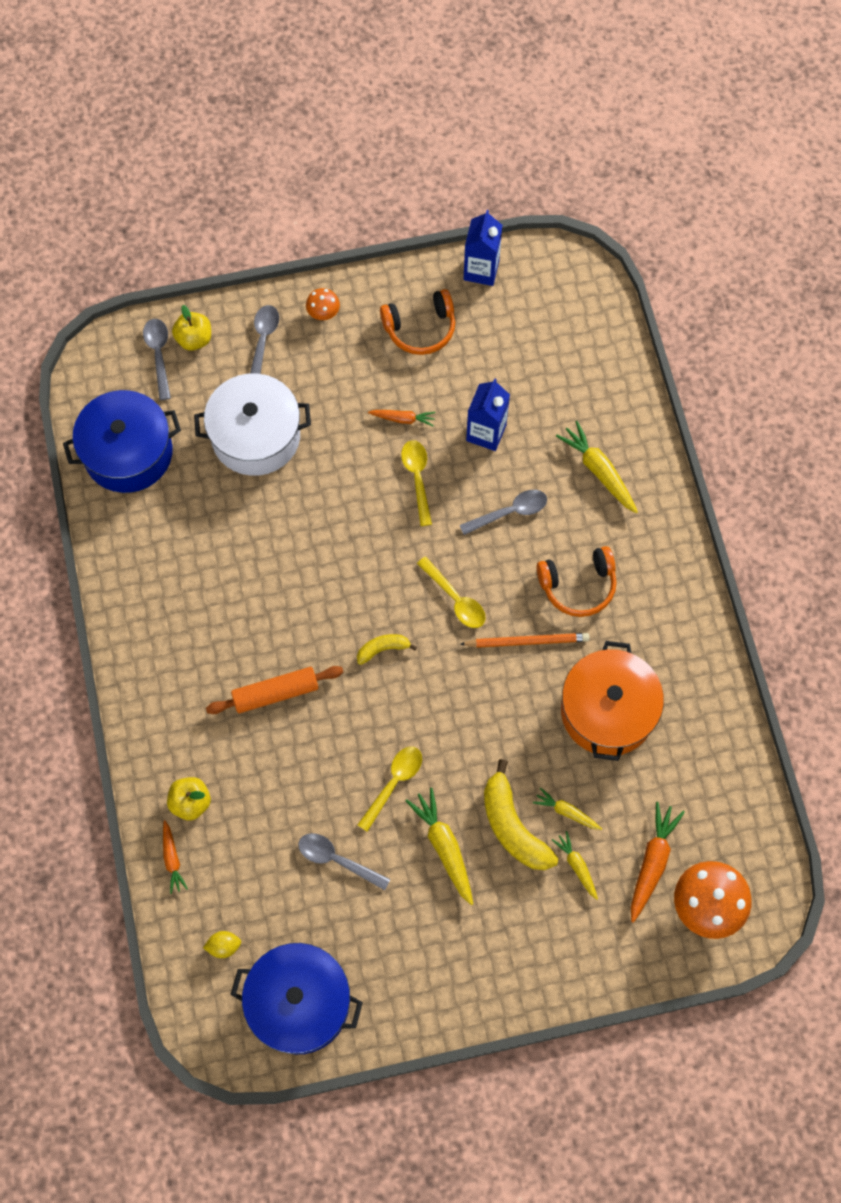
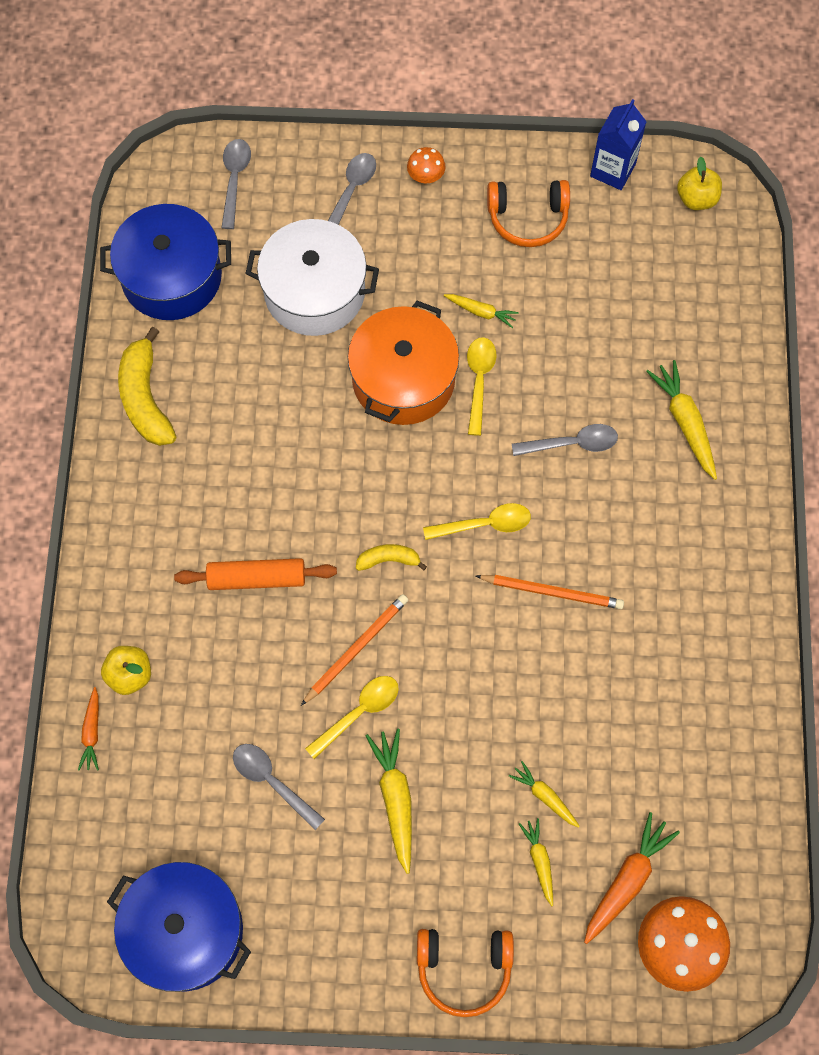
camera: 15 degrees right, 0 degrees up
yellow apple [172,305,211,351] -> yellow apple moved to [677,157,722,210]
yellow lemon [203,931,241,958] -> none
orange carrot [368,410,436,427] -> yellow carrot [444,294,519,328]
yellow spoon [417,556,486,628] -> yellow spoon turned 75 degrees counterclockwise [423,503,531,540]
blue carton [466,379,510,451] -> none
yellow banana [484,759,558,870] -> yellow banana moved to [118,327,176,446]
orange headphones [537,546,617,617] -> orange headphones moved to [417,929,514,1017]
orange pot [561,641,664,761] -> orange pot moved to [348,301,459,425]
none -> orange pencil [301,594,408,706]

